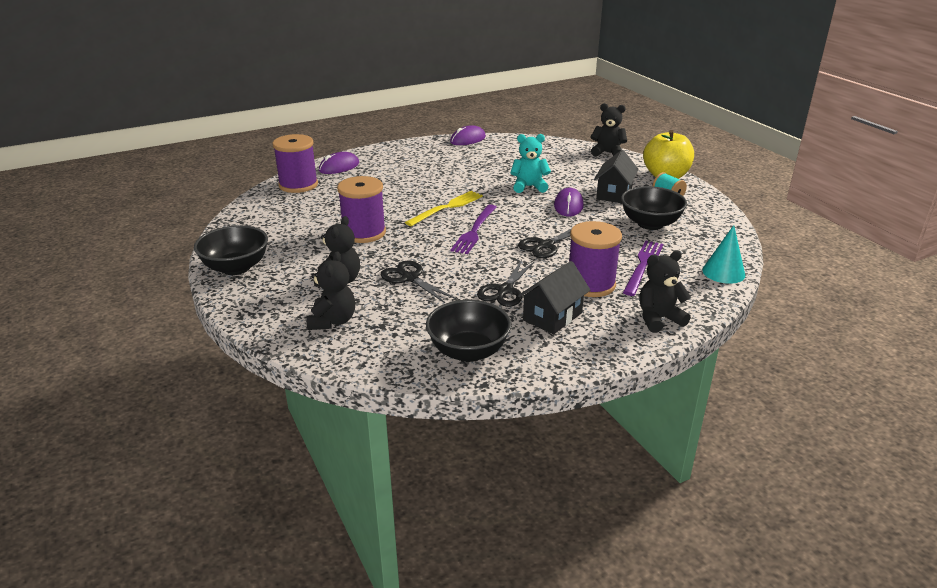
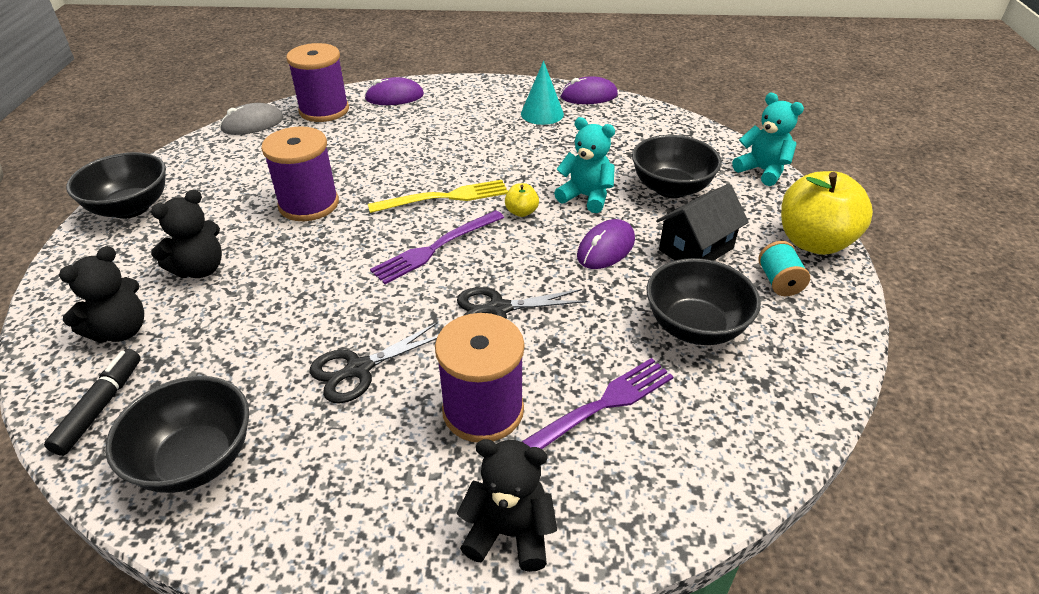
camera: 30 degrees right, 10 degrees up
black scissors [381,261,456,303] -> none
black house [518,261,590,334] -> none
black teddy bear [591,103,627,157] -> turquoise teddy bear [732,93,804,186]
turquoise cone [702,225,745,284] -> turquoise cone moved to [521,61,564,125]
none -> black marker [44,349,141,456]
none -> grey mouse [220,103,284,135]
none -> yellow apple [505,183,539,217]
none -> black bowl [632,135,722,198]

